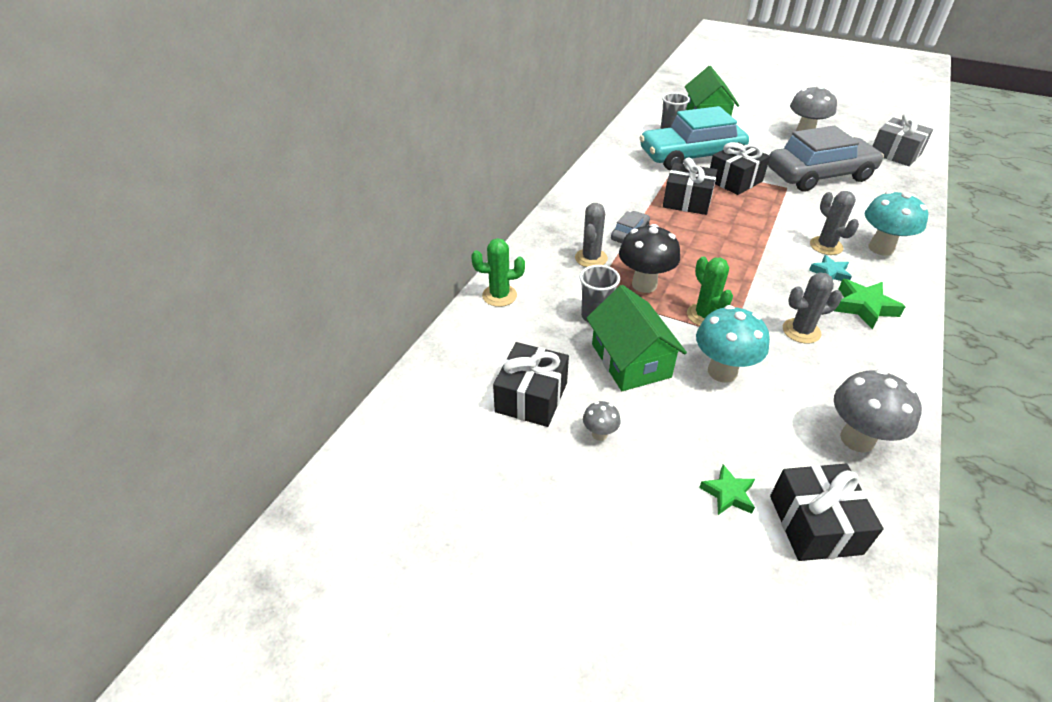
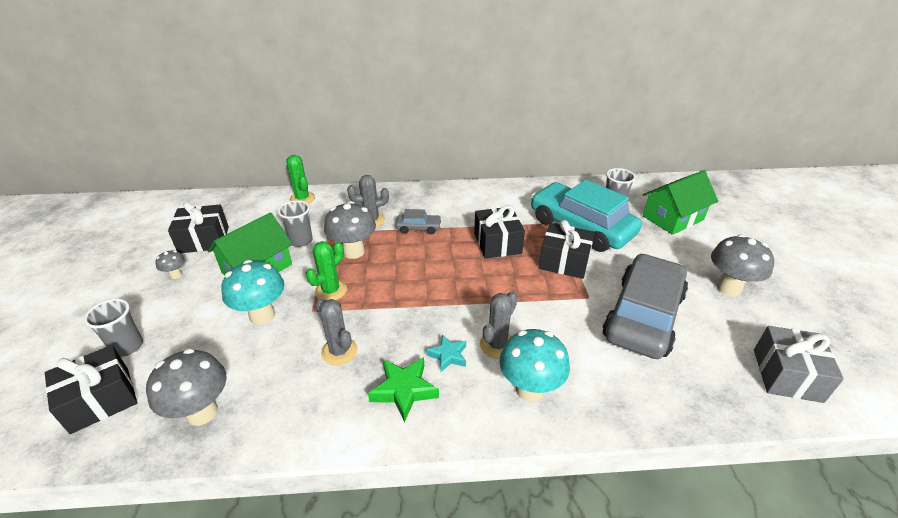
camera: 60 degrees right, 5 degrees down
black mushroom [619,224,680,293] -> grey mushroom [324,201,376,259]
green star [699,464,755,515] -> grey cup [84,299,143,357]
grey car [768,126,884,192] -> grey car turned 105 degrees counterclockwise [602,254,688,359]

